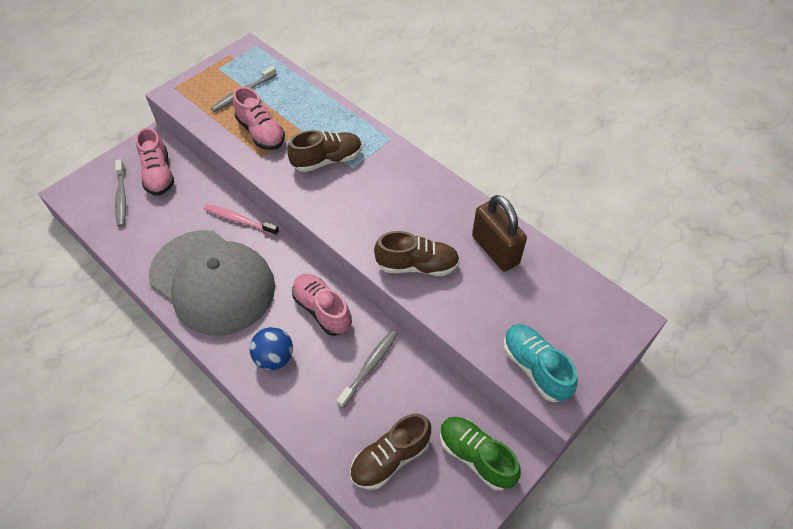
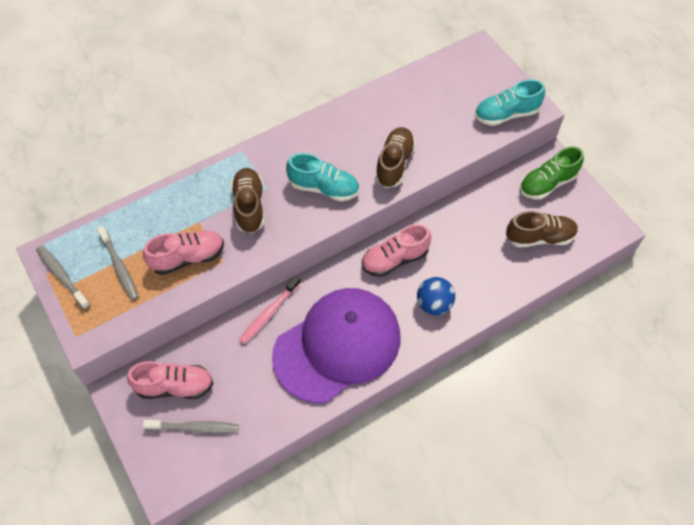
camera: 75 degrees left, 5 degrees up
grey cap [149,230,275,336] -> purple cap [272,288,400,403]
grey toothbrush [337,330,398,408] -> grey toothbrush moved to [36,246,90,309]
brown shoe [350,414,431,490] -> brown shoe turned 75 degrees counterclockwise [506,211,578,248]
brown padlock [472,195,527,272] -> none
none -> turquoise shoe [286,153,359,201]

